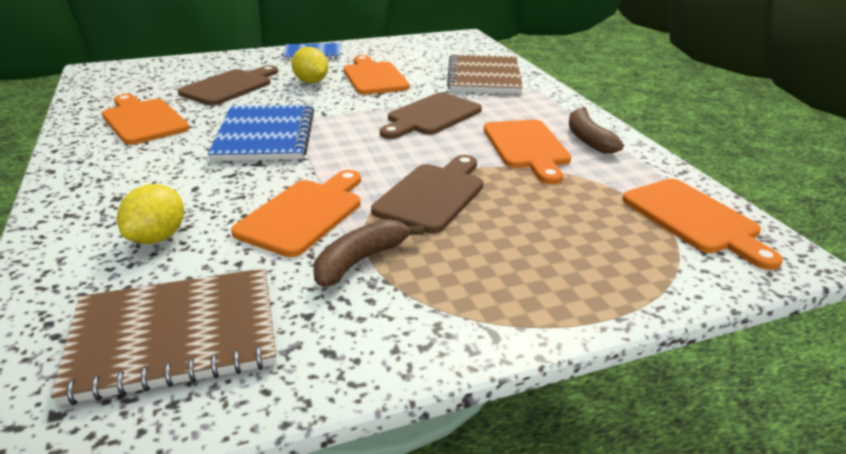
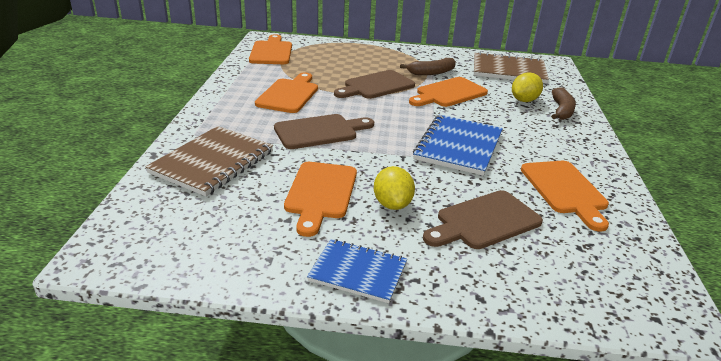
camera: 155 degrees left, 0 degrees up
brown banana [569,107,624,154] -> brown banana moved to [551,87,576,120]

